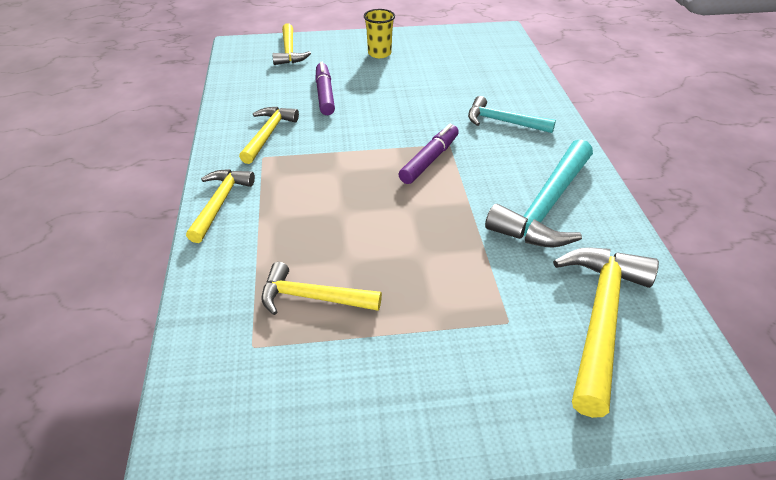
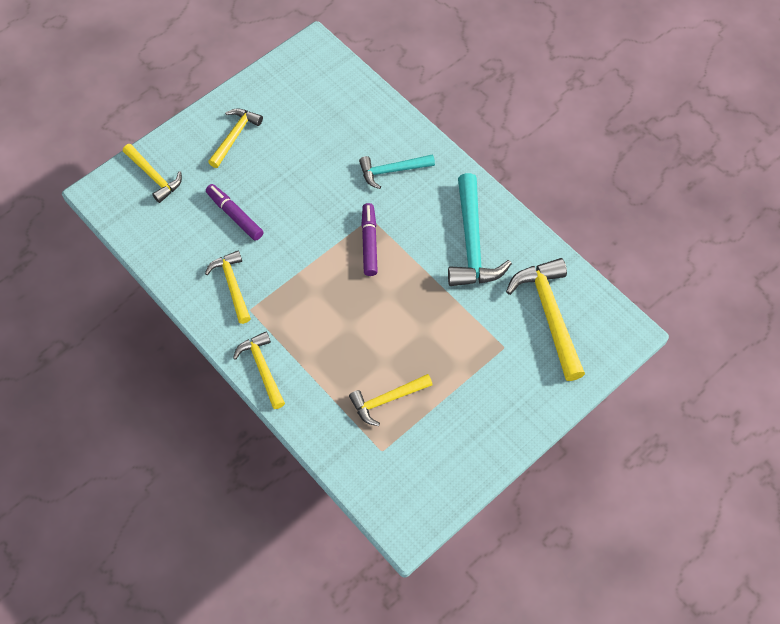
camera: 35 degrees left, 20 degrees up
yellow cup [364,9,395,58] -> yellow hammer [208,108,263,168]

